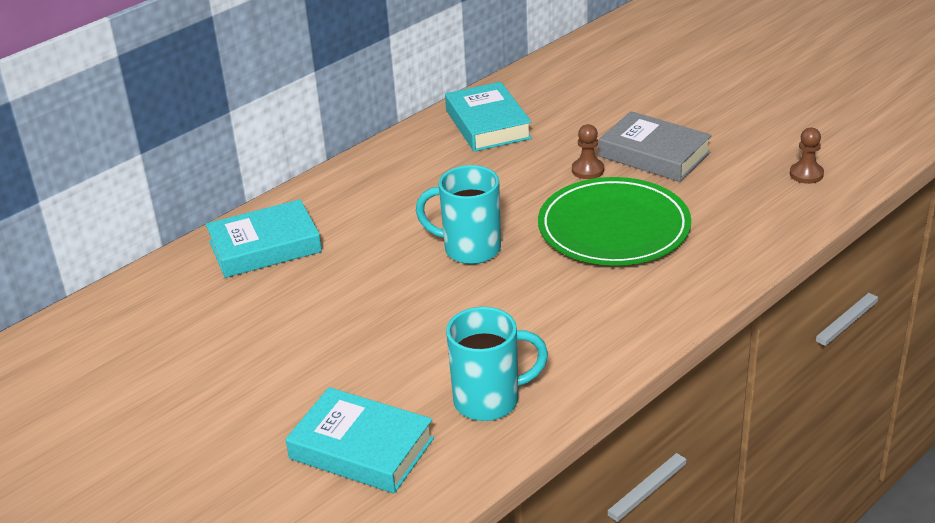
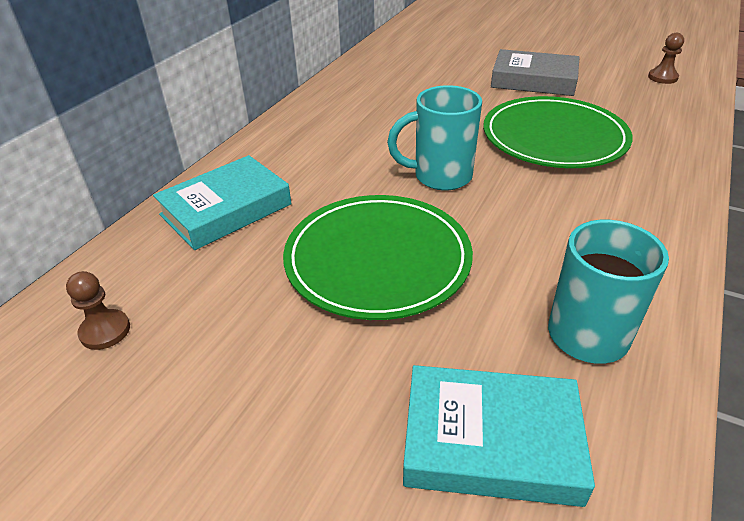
camera: 20 degrees left, 5 degrees up
turquoise book [445,82,532,152] -> none
brown pawn [572,124,604,179] -> brown pawn moved to [66,271,130,350]
none -> green plate [283,195,473,320]

